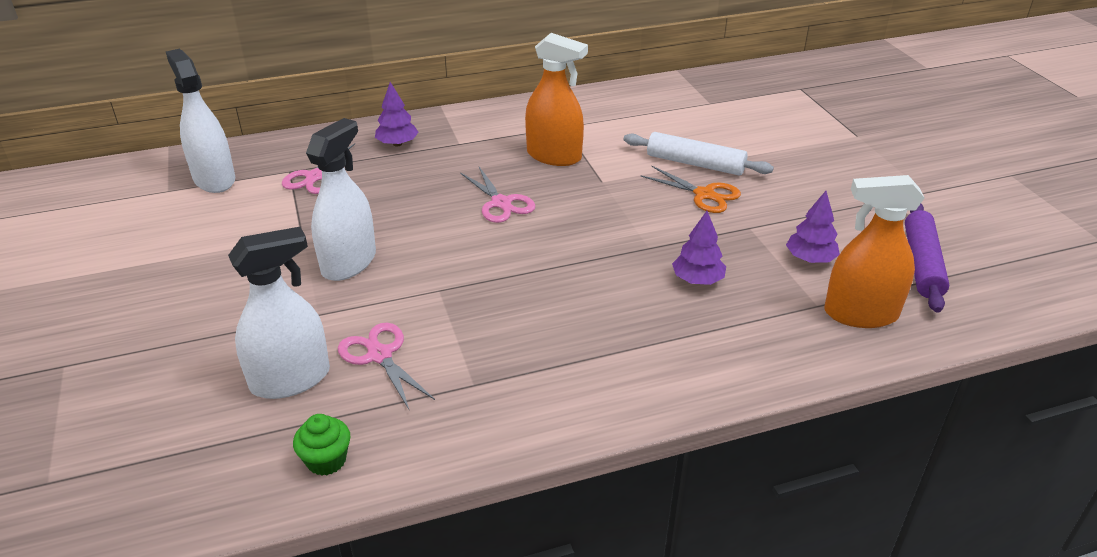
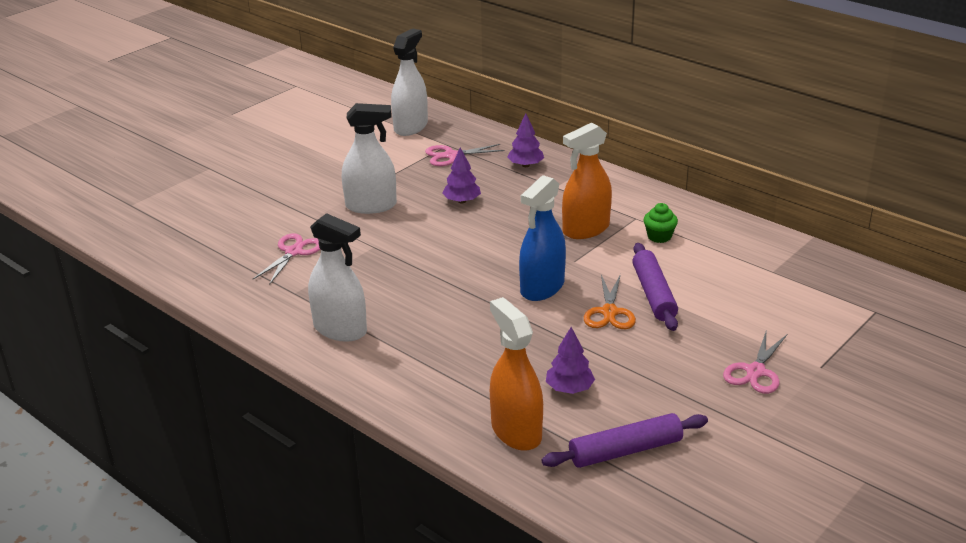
camera: 60 degrees right, 5 degrees down
white spray bottle [228,227,330,399] -> white spray bottle moved to [308,213,367,342]
green cupcake [293,414,350,476] -> green cupcake moved to [644,203,678,243]
pink scissors [460,167,535,223] -> pink scissors moved to [723,332,787,394]
orange spray bottle [525,33,588,166] -> orange spray bottle turned 60 degrees clockwise [562,123,612,239]
white rolling pin [624,132,774,176] -> purple rolling pin [632,243,678,331]
purple tree [672,211,726,285] -> purple tree moved to [442,148,481,203]
none -> blue spray bottle [519,175,566,301]

